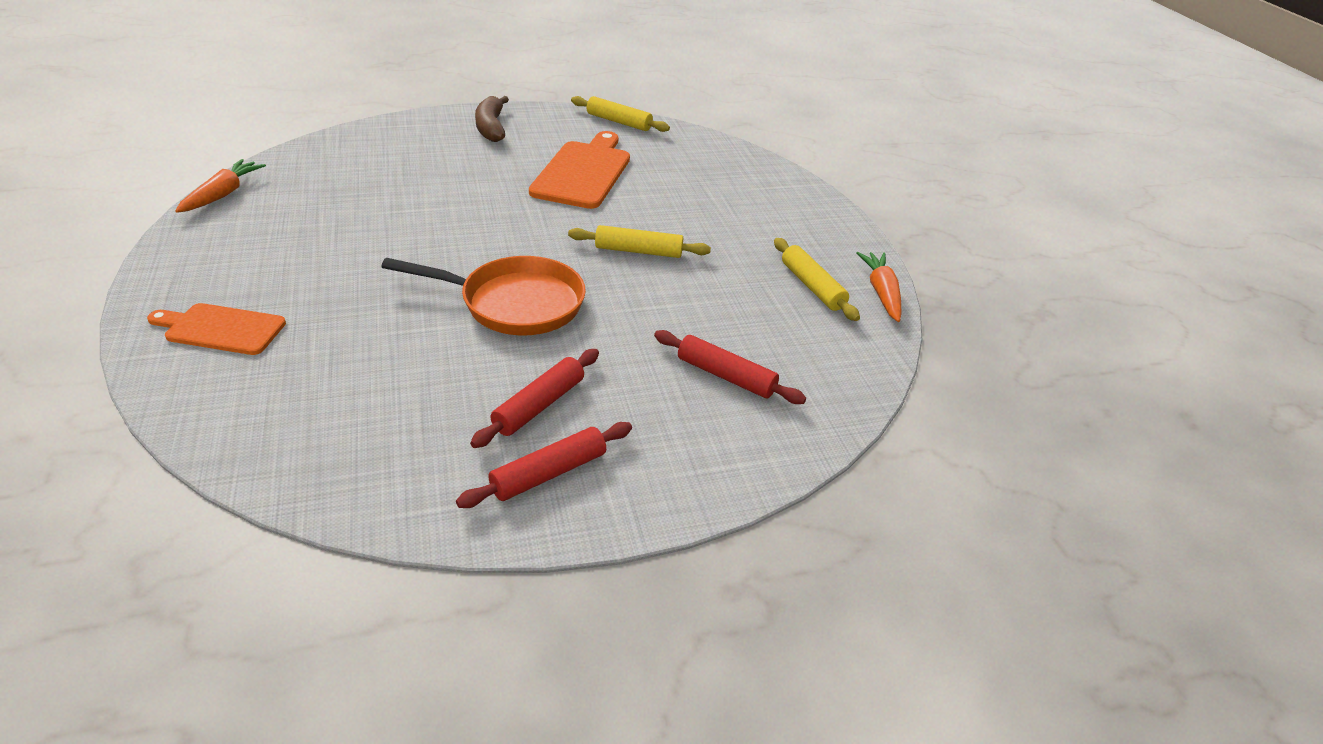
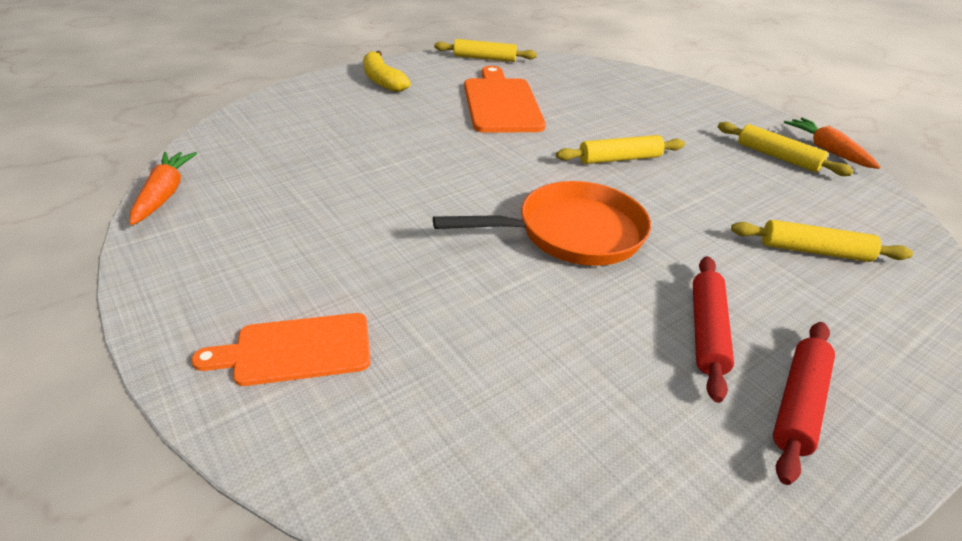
camera: 20 degrees left, 0 degrees up
brown banana [475,96,509,142] -> yellow banana [363,51,411,92]
red rolling pin [654,330,806,404] -> yellow rolling pin [731,220,913,262]

